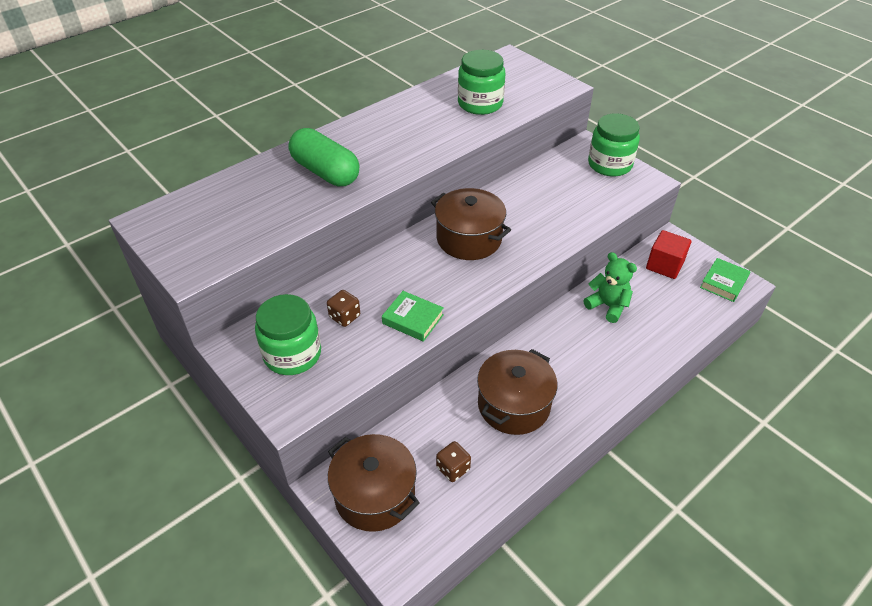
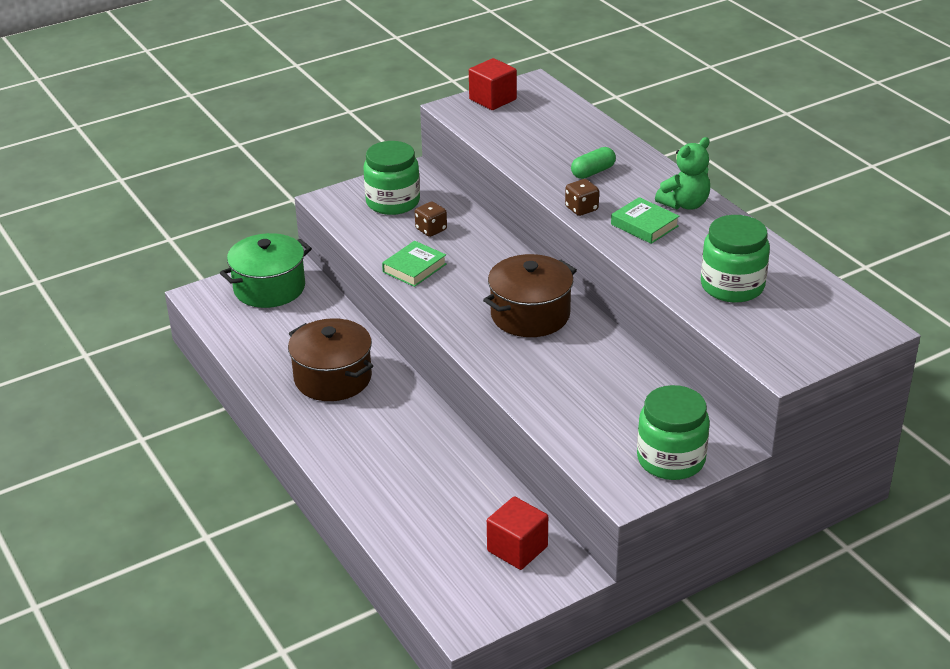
camera: 100 degrees right, 10 degrees down
green capsule [288,128,359,186] -> green capsule [571,147,616,179], size x0.53
brown pot [328,434,420,532] -> green pot [220,233,312,308]
brown dice [436,441,471,482] -> brown dice moved to [565,179,599,216]
green teddy bear [583,252,637,323] -> green teddy bear moved to [655,137,710,210]
green book [700,258,750,302] -> green book moved to [611,197,679,244]
none -> red cube [469,58,517,110]

